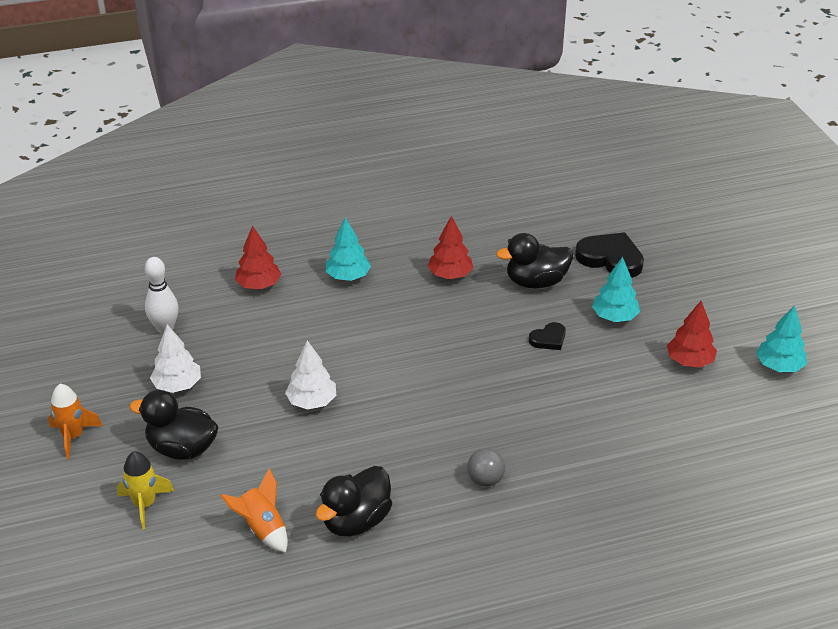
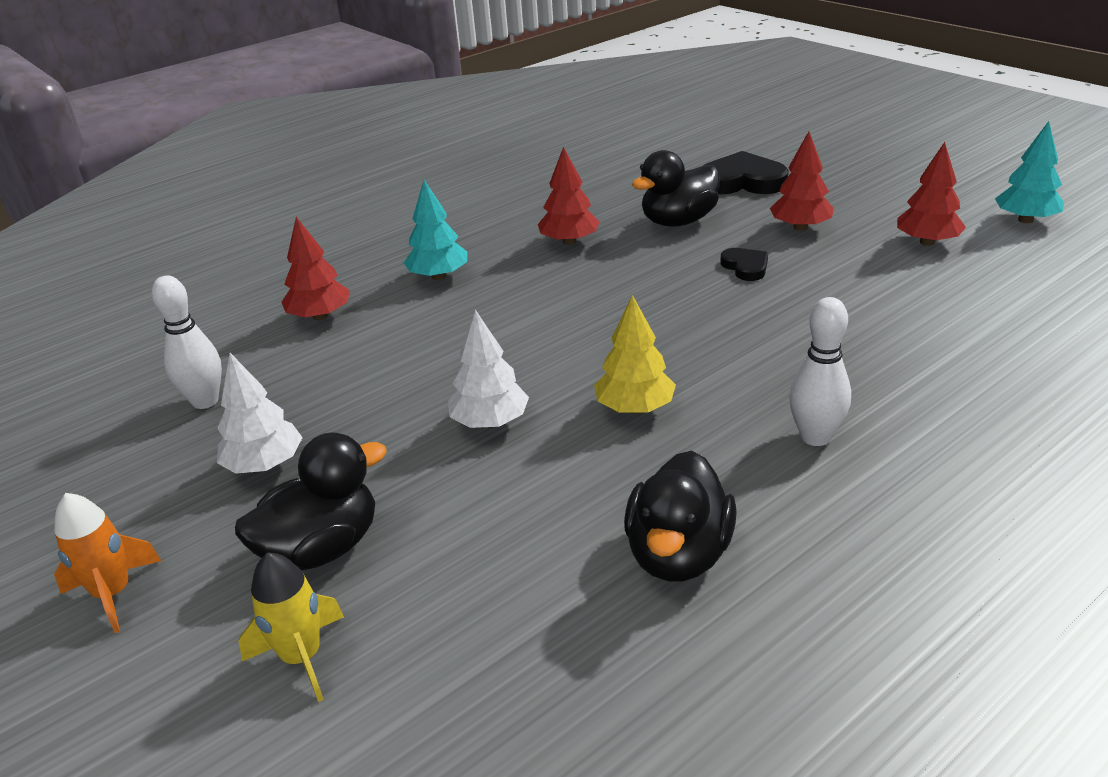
camera: 20 degrees left, 5 degrees down
black duck [129,390,219,460] -> black duck turned 150 degrees clockwise [235,432,387,571]
orange rocket [220,468,288,553] -> none
grey ball [467,448,505,487] -> white bowling pin [789,297,851,446]
black heart [529,322,566,350] -> black heart turned 60 degrees counterclockwise [720,248,768,281]
turquoise tree [592,257,640,322] -> red tree [770,131,834,231]
none -> yellow tree [594,295,676,414]

